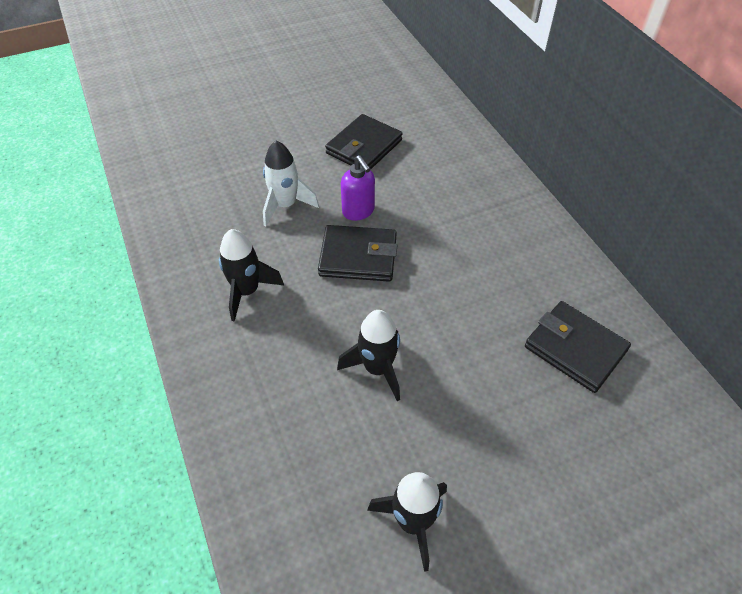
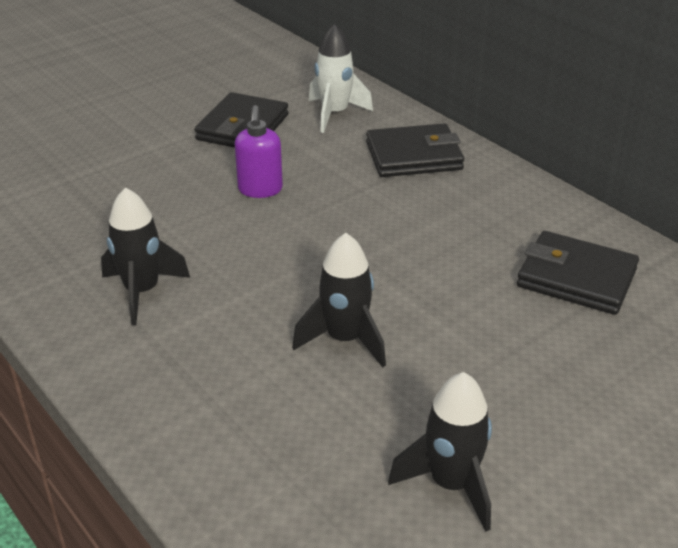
camera: 15 degrees left, 15 degrees down
white rocket [263,141,319,226] -> white rocket moved to [309,24,373,133]
black wallet [318,225,397,282] -> black wallet moved to [366,123,464,177]
purple soap dispenser [341,155,375,221] -> purple soap dispenser turned 45 degrees clockwise [235,105,283,198]

